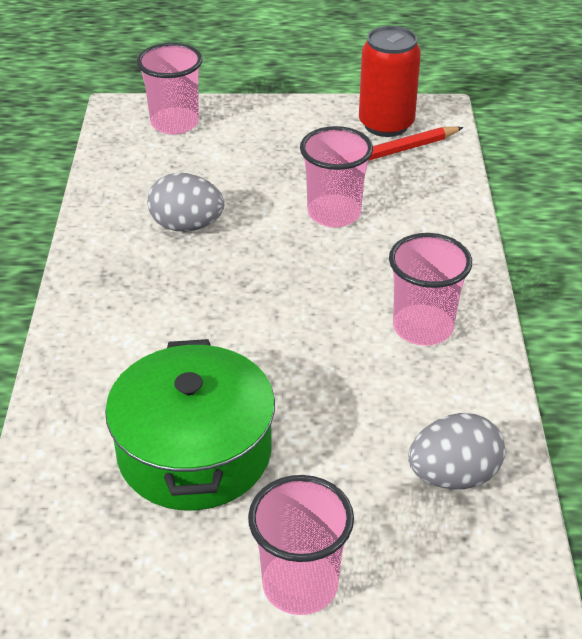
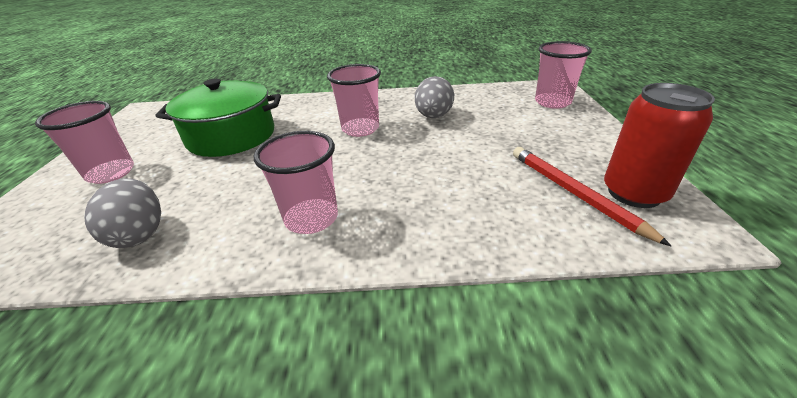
camera: 90 degrees right, 5 degrees down
pink cup [300,126,373,227] -> pink cup moved to [327,64,381,137]

